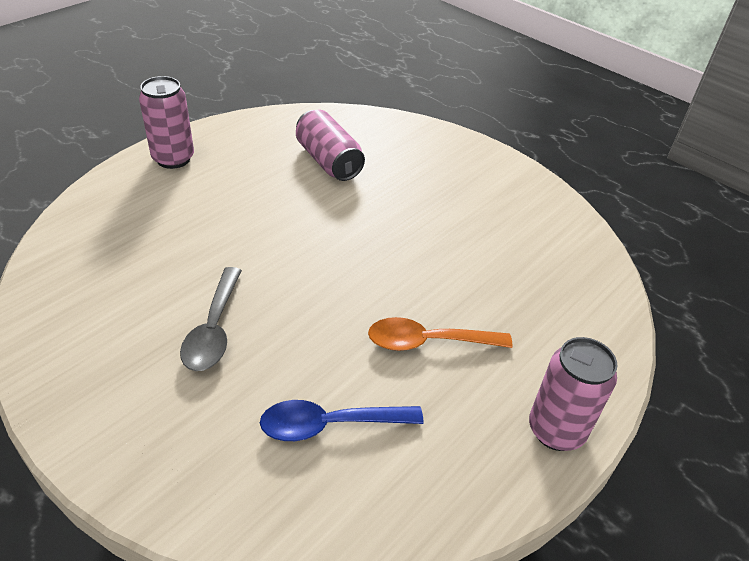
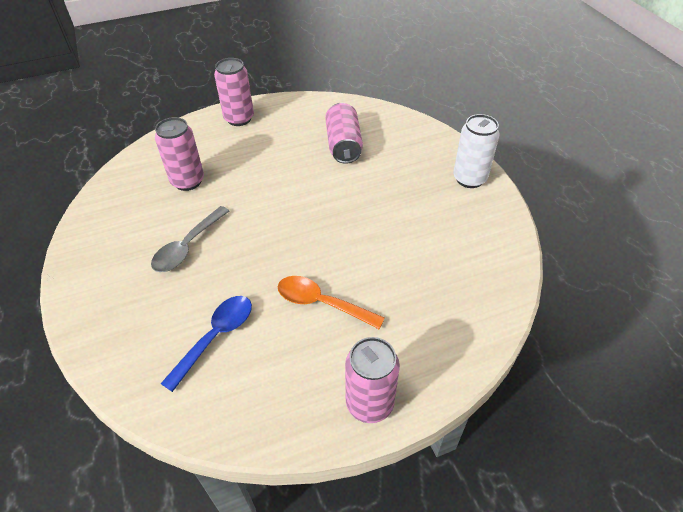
camera: 30 degrees right, 5 degrees up
blue spoon [260,400,424,441] -> blue spoon turned 105 degrees clockwise [161,296,252,392]
none -> pink can [155,117,204,191]
none -> white can [453,114,500,188]

